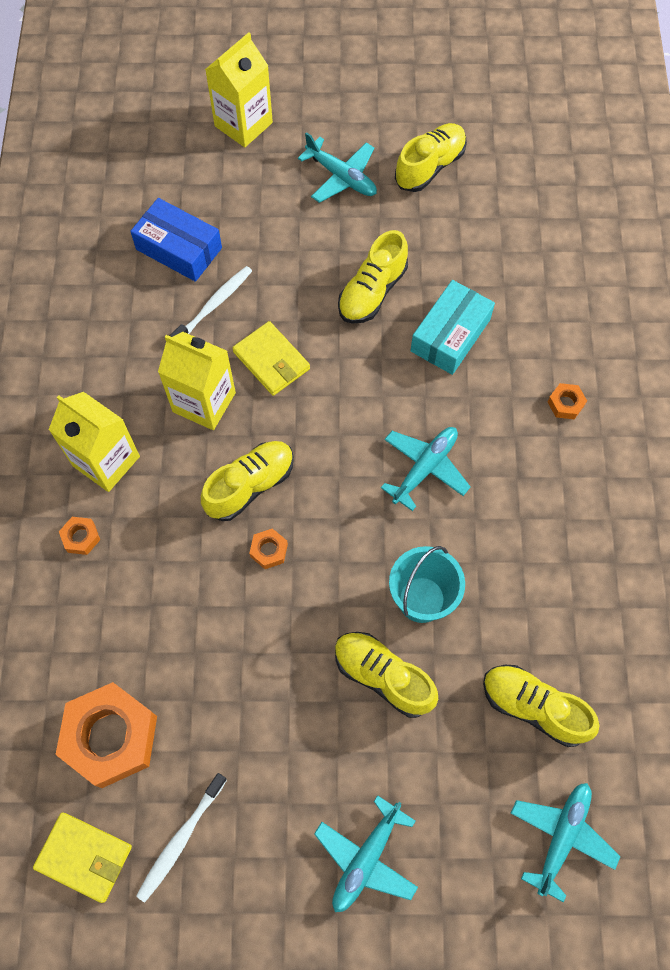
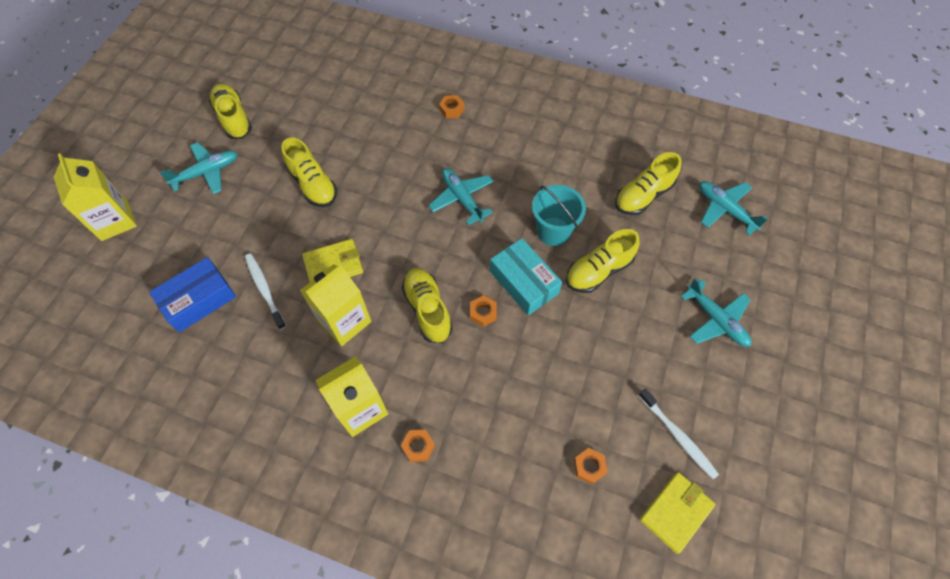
camera: 70 degrees left, 5 degrees down
orange nut [55,682,157,788] -> orange nut [574,448,608,484], size x0.43
turquoise box [410,280,495,375] -> turquoise box moved to [490,238,562,315]

